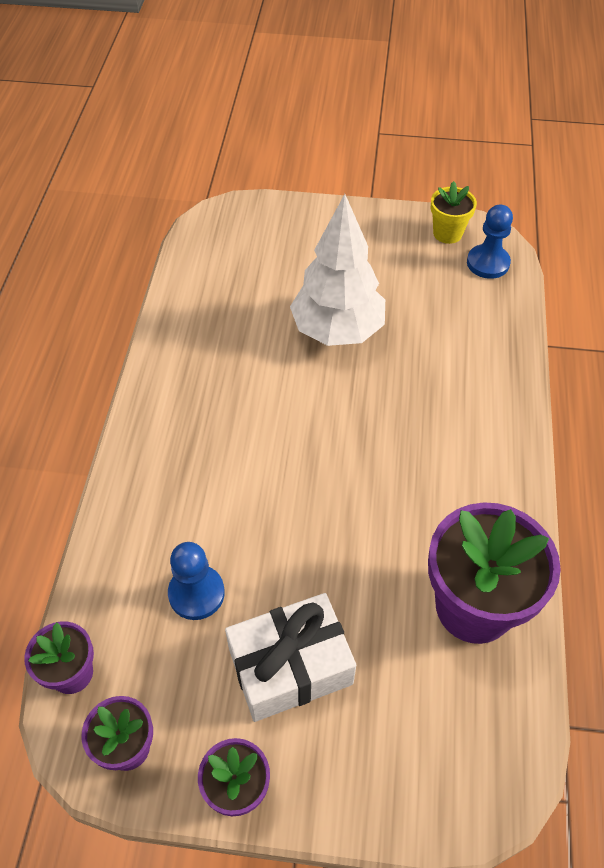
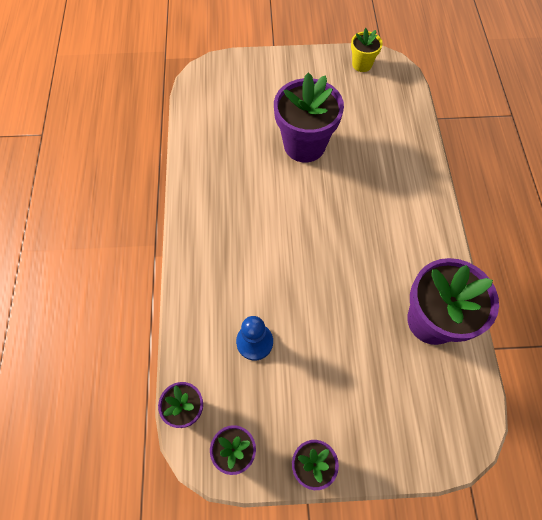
camera: 10 degrees left, 10 degrees up
white gift [225,593,356,722] -> none
white tree [290,194,385,346] -> purple flower pot [274,72,344,162]
blue pawn [467,205,513,279] -> none

